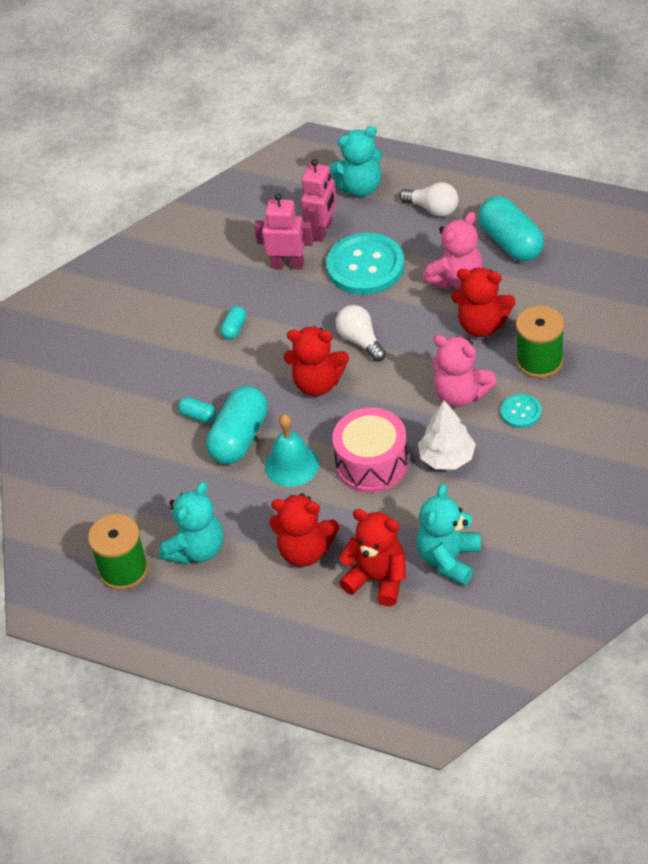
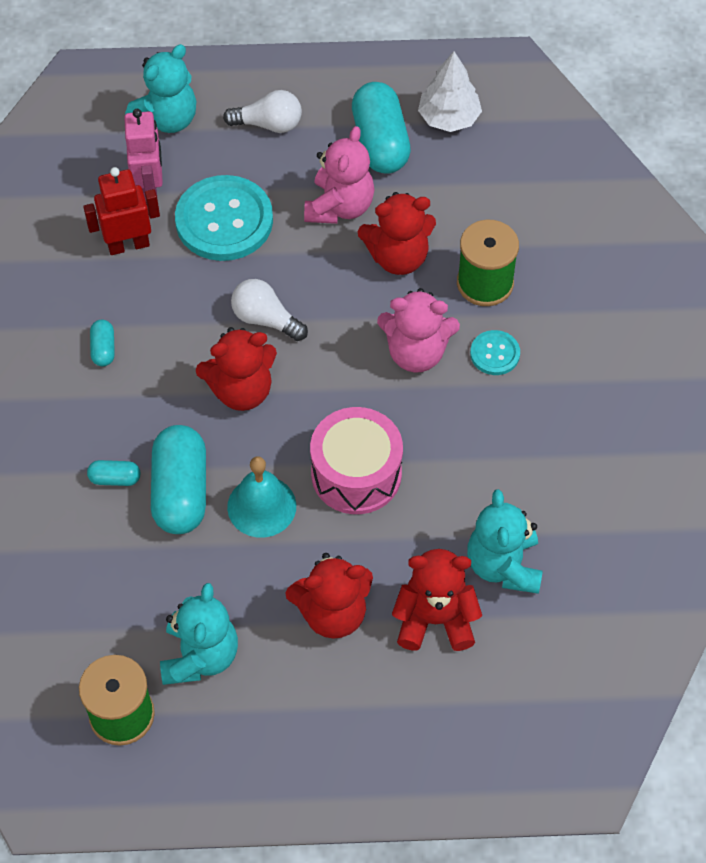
camera: 30 degrees left, 10 degrees up
pink robot [254,193,313,269] -> red robot [83,167,160,255]
white tree [418,400,476,470] -> white tree moved to [418,51,482,132]
turquoise capsule [478,196,544,261] -> turquoise capsule turned 45 degrees clockwise [352,82,411,174]

